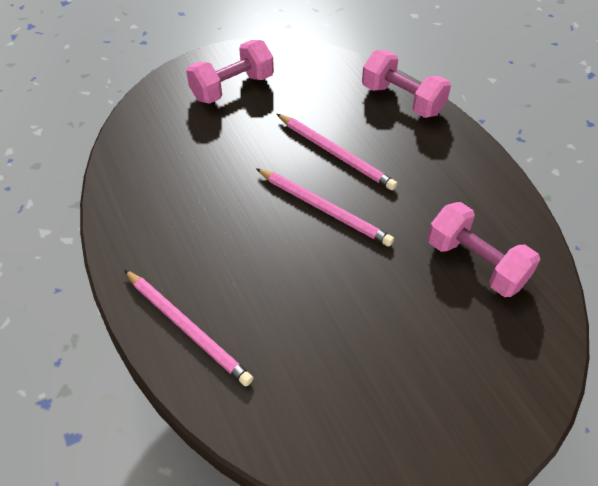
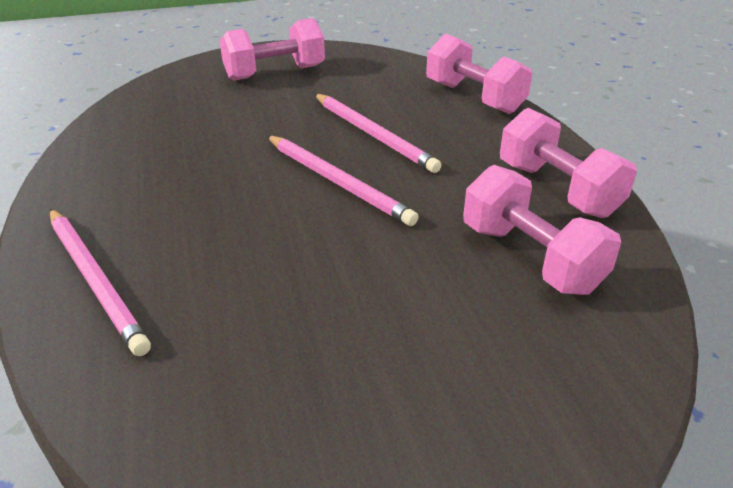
camera: 10 degrees right, 15 degrees down
none -> pink dumbbell [500,108,637,218]

